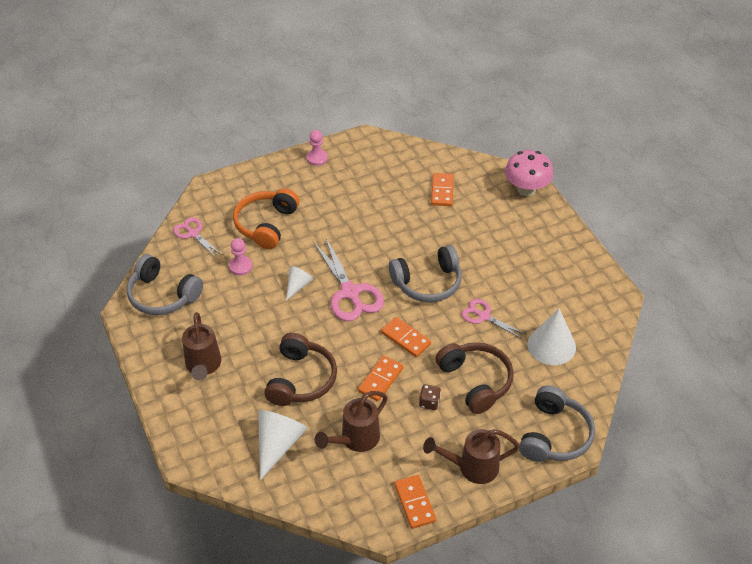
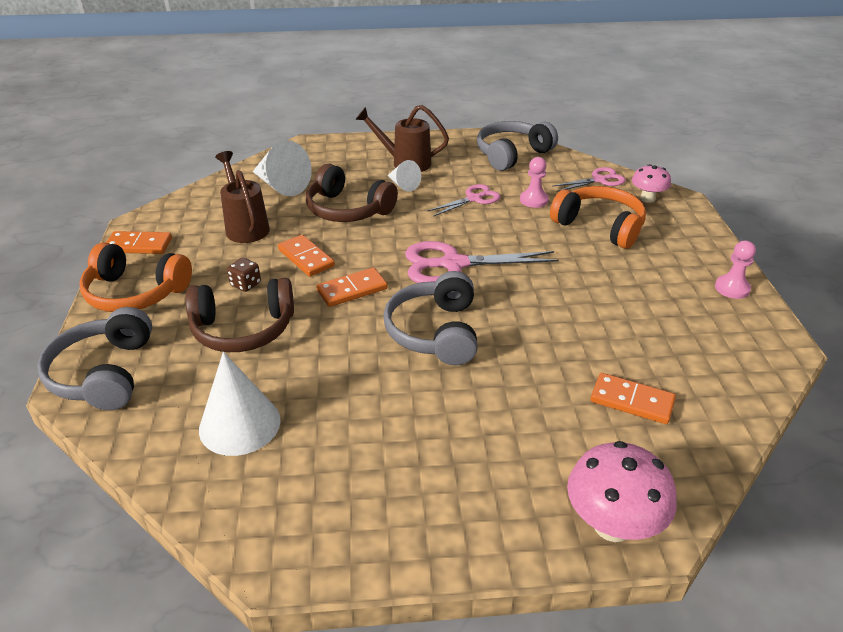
camera: 110 degrees right, 10 degrees down
white cone [286,266,313,301] -> white cone moved to [387,160,421,192]
brown watering can [423,429,520,484] -> orange headphones [79,242,192,312]
pink scissors [461,299,527,339] -> pink scissors moved to [427,184,500,216]
grey headphones [519,385,595,462] -> grey headphones turned 45 degrees clockwise [37,307,152,410]
none -> pink mushroom [632,164,671,203]

